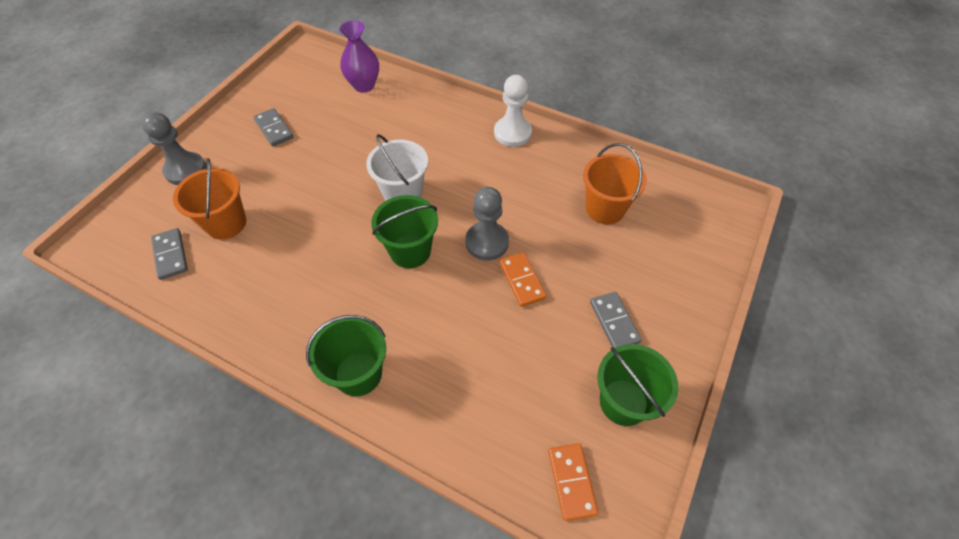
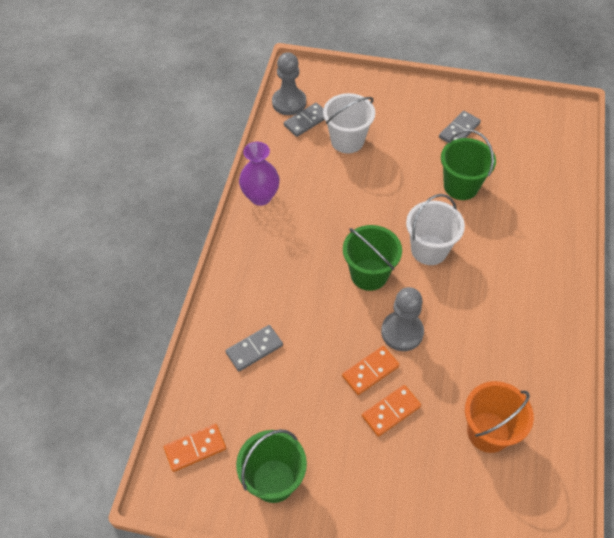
camera: 75 degrees right, 0 degrees up
grey pawn [142,112,206,185] -> grey pawn moved to [272,52,306,115]
orange bucket [173,158,246,239] -> white bucket [323,93,375,153]
green bucket [306,315,386,396] -> green bucket moved to [441,129,496,200]
purple vase [339,20,379,93] -> purple vase moved to [239,142,280,206]
white pawn [494,75,532,147] -> none
grey domino [590,292,642,348] -> grey domino moved to [225,325,283,371]
none -> orange domino [362,385,421,437]

